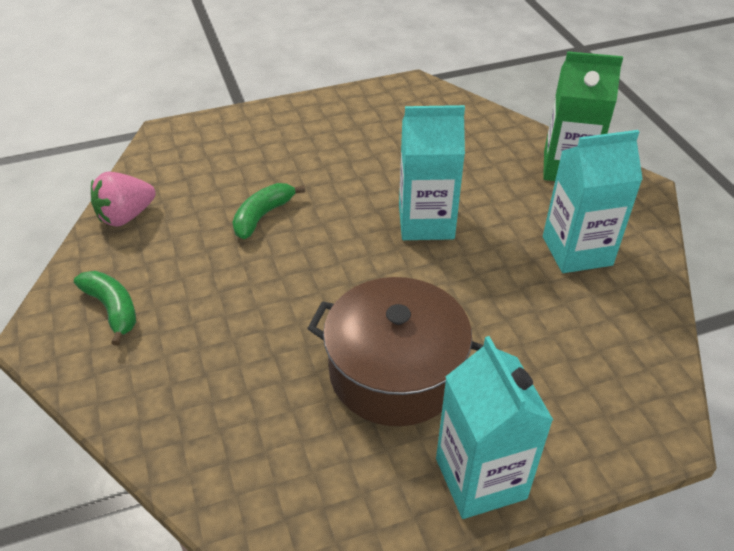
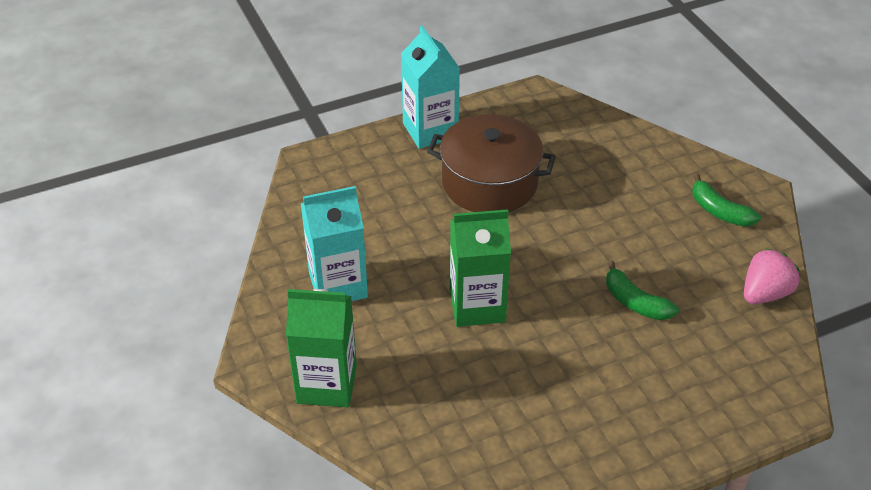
camera: 175 degrees right, 0 degrees up
green banana [232,183,305,239] -> green banana turned 105 degrees clockwise [606,261,679,320]
turquoise carton [399,105,465,240] -> green carton [450,209,511,327]

